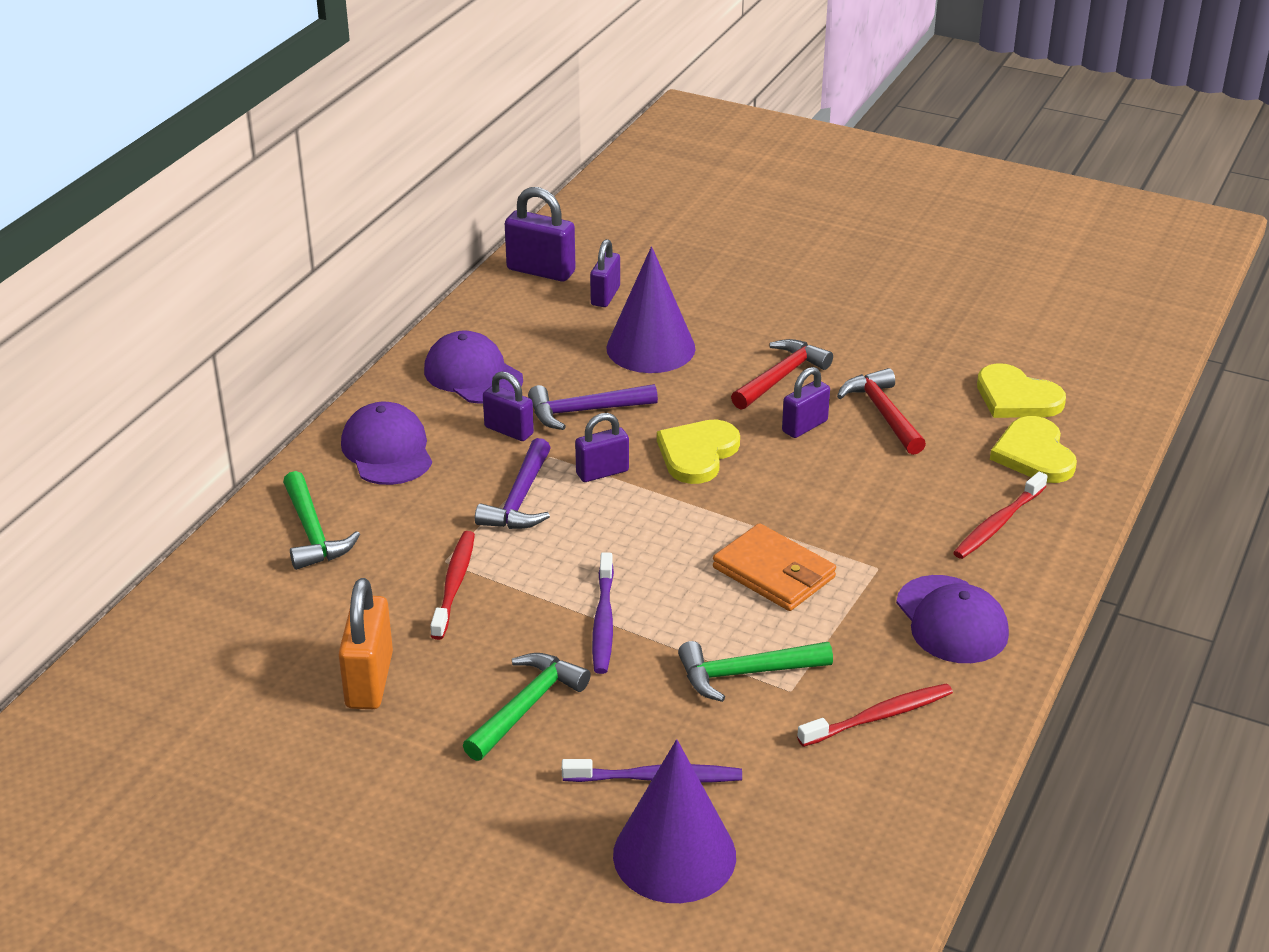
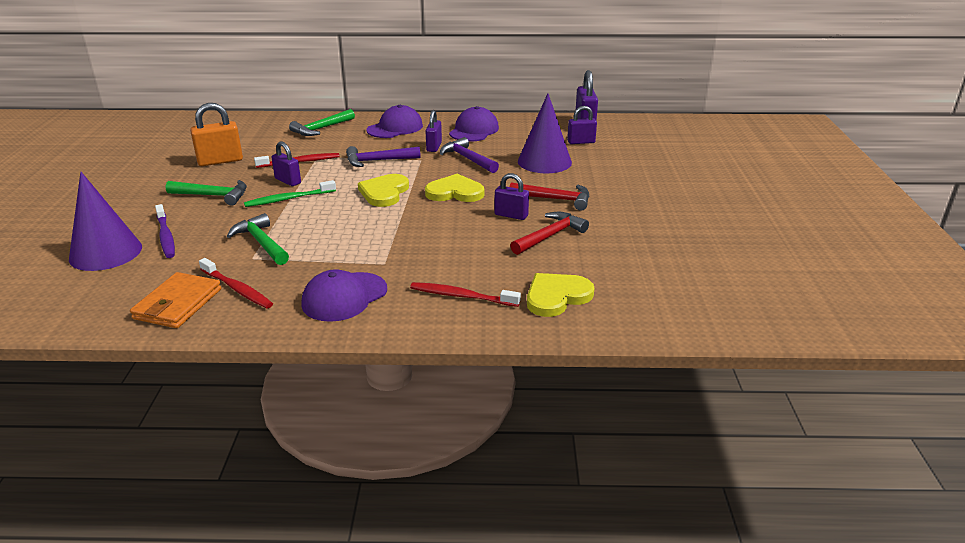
camera: 65 degrees right, 5 degrees down
purple padlock [575,413,629,482] -> purple padlock moved to [272,141,301,186]
purple toothbrush [592,553,614,674] -> green toothbrush [244,180,336,207]
orange wallet [713,523,836,611] -> orange wallet moved to [130,272,221,328]
yellow heart [977,363,1066,418] -> yellow heart moved to [358,174,409,207]

